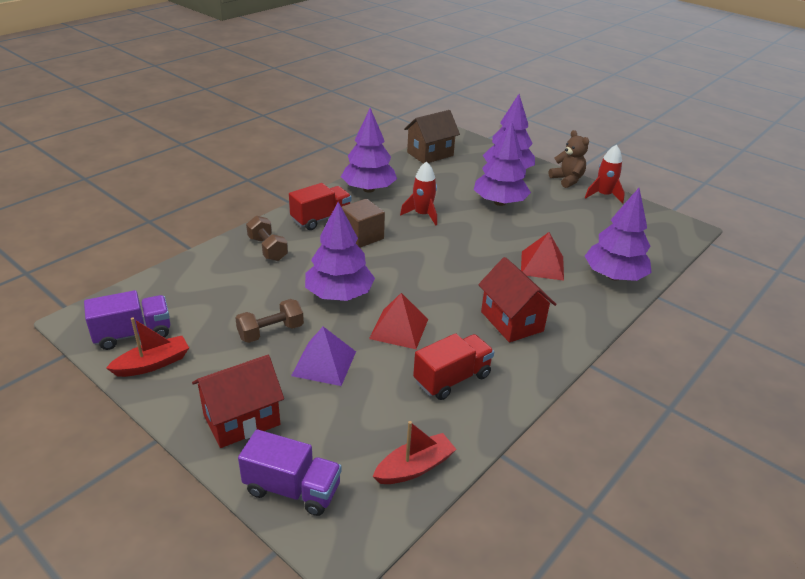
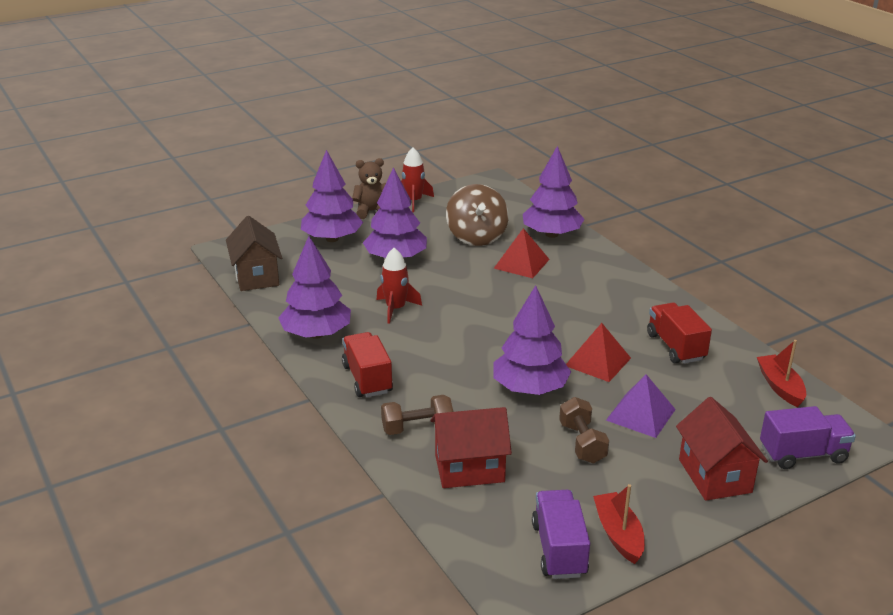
camera: 70 degrees left, 5 degrees down
purple truck [238,429,342,516] -> purple truck turned 45 degrees clockwise [760,406,856,469]
brown cube [342,199,385,248] -> none
red house [478,257,557,342] -> red house moved to [430,407,512,488]
none -> brown spinning top [446,184,509,246]

